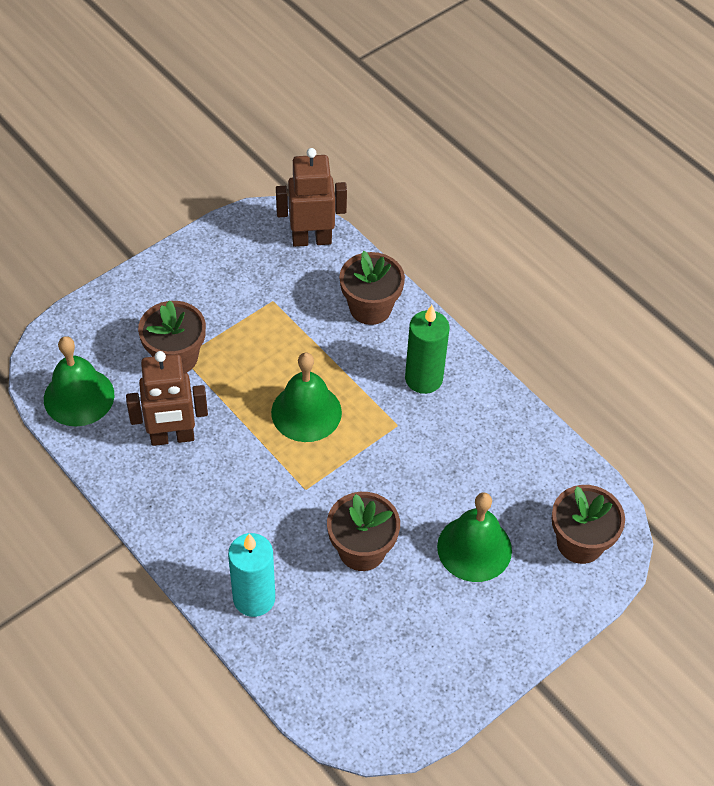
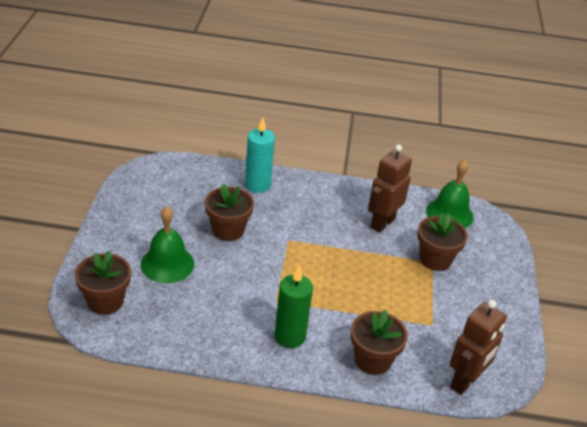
camera: 135 degrees right, 15 degrees down
green bell [271,353,342,442] -> none

